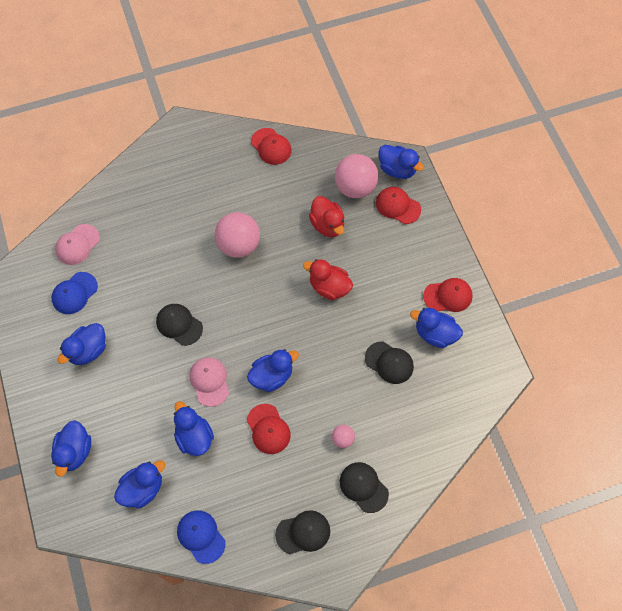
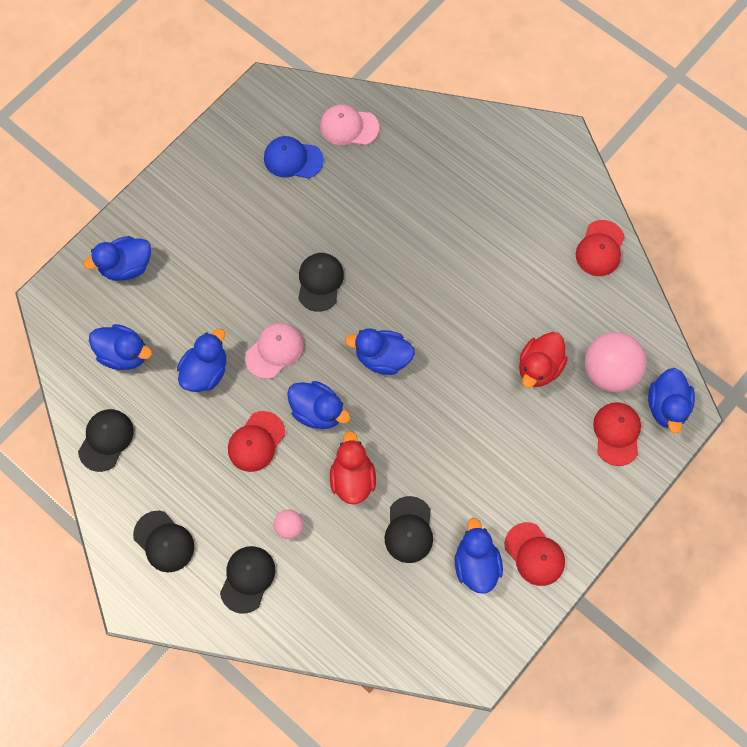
camera: 60 degrees right, 5 degrees up
blue duck [57,323,106,365] -> blue duck moved to [345,328,415,375]
blue cap [177,510,226,564] -> black cap [78,409,134,472]
pink ball [215,212,260,258] -> none
red duck [303,259,353,300] -> red duck moved to [330,431,376,505]

